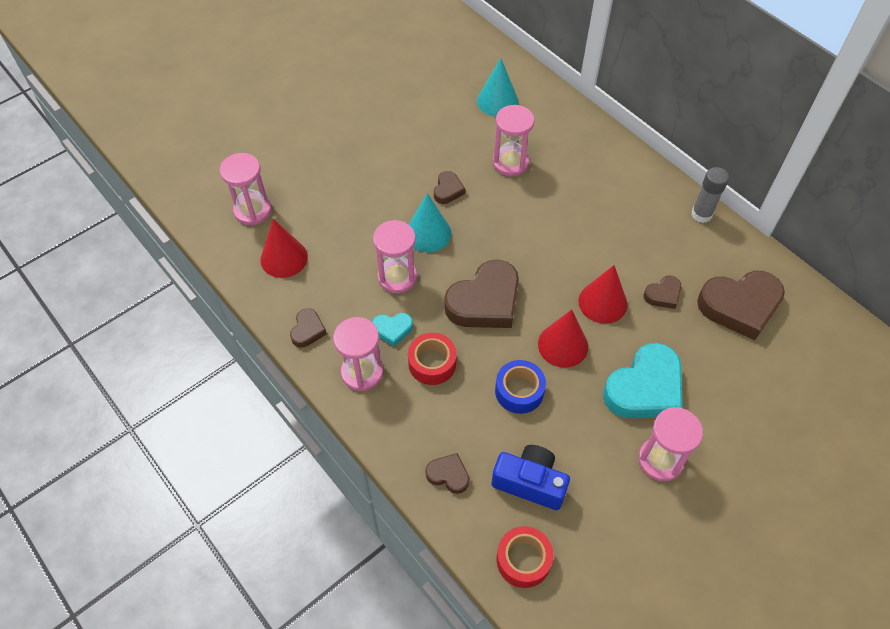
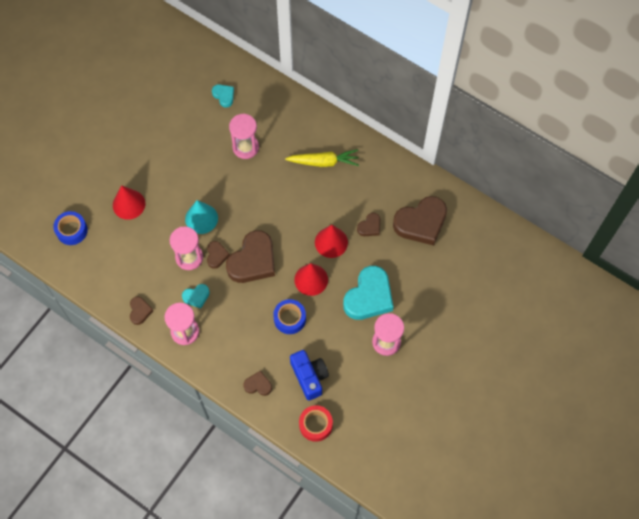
camera: 15 degrees left, 10 degrees up
pink hourglass [220,153,272,225] -> blue tape [53,211,88,245]
red cone [260,219,308,278] -> red cone moved to [113,185,145,220]
red tape [408,333,457,385] -> none
brown heart [434,171,465,204] -> brown heart moved to [207,241,230,269]
turquoise cone [477,58,518,117] -> turquoise heart [212,84,234,108]
blue camera [492,445,570,510] -> blue camera turned 60 degrees clockwise [290,350,329,401]
grey glue stick [691,167,729,223] -> none
none -> yellow carrot [285,149,359,167]

